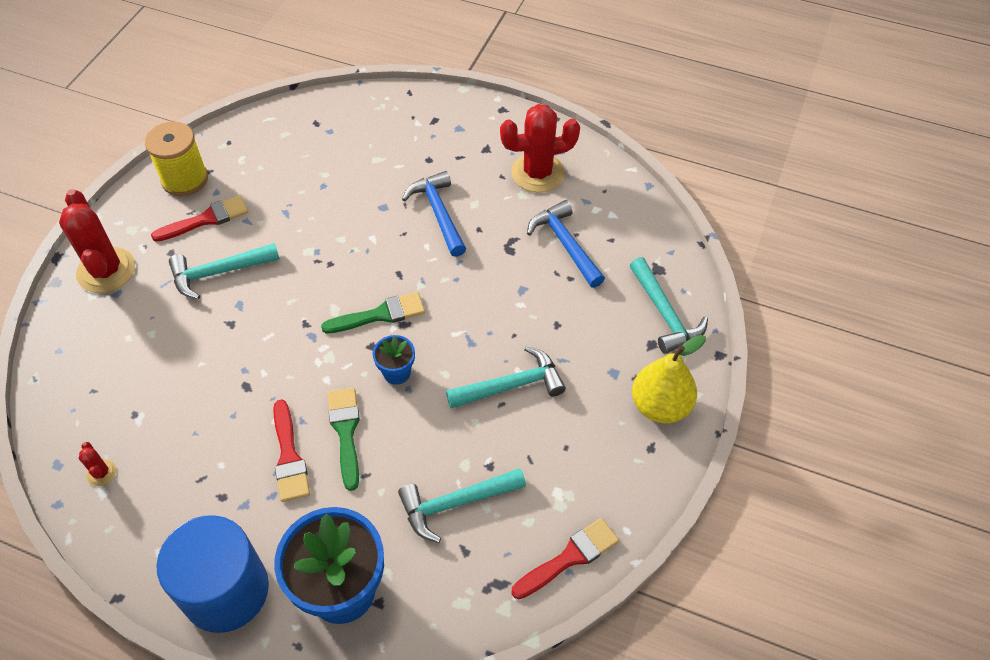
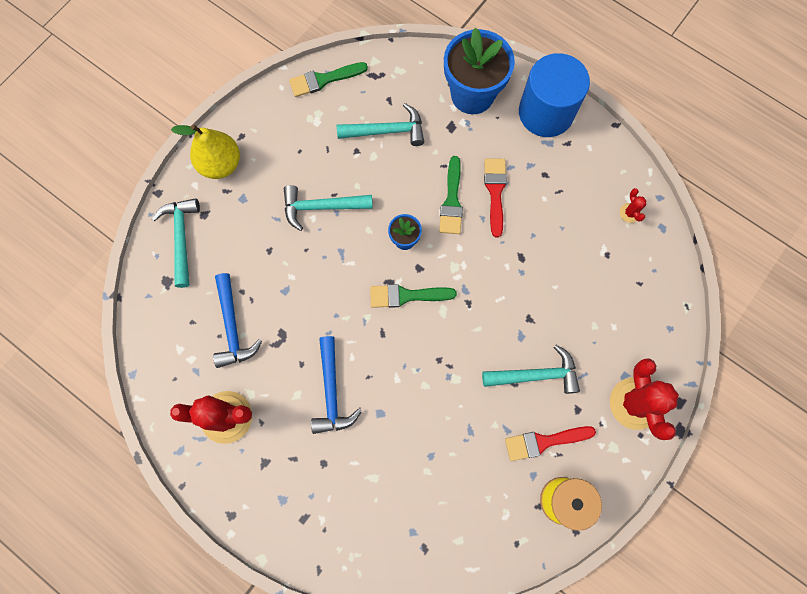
camera: 165 degrees left, 20 degrees up
red brush [511,518,619,599] -> green brush [289,62,368,97]

